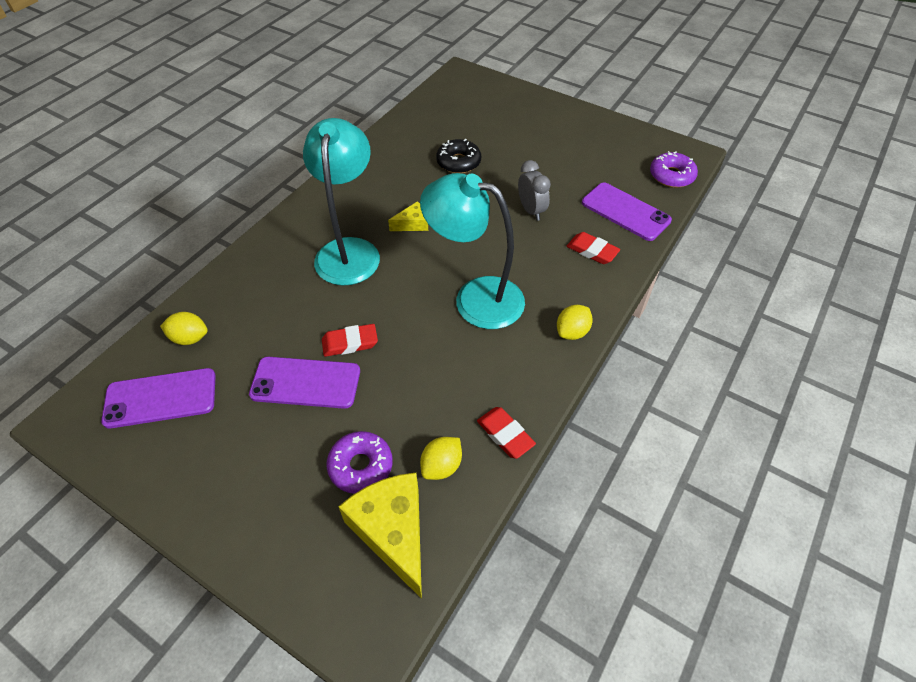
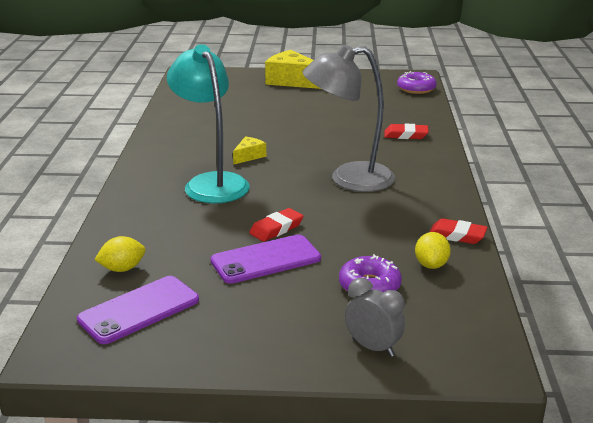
camera: 30 degrees left, 25 degrees down
yellow cheese [338,473,422,599] -> yellow cheese moved to [265,50,321,89]
turquoise lamp [420,173,525,329] -> grey lamp [303,44,395,192]
black donut [436,139,481,173] -> none
grey clock [518,160,551,221] -> grey clock moved to [345,278,405,357]
yellow lemon [557,305,593,340] -> none
purple phone [582,182,672,241] -> none

